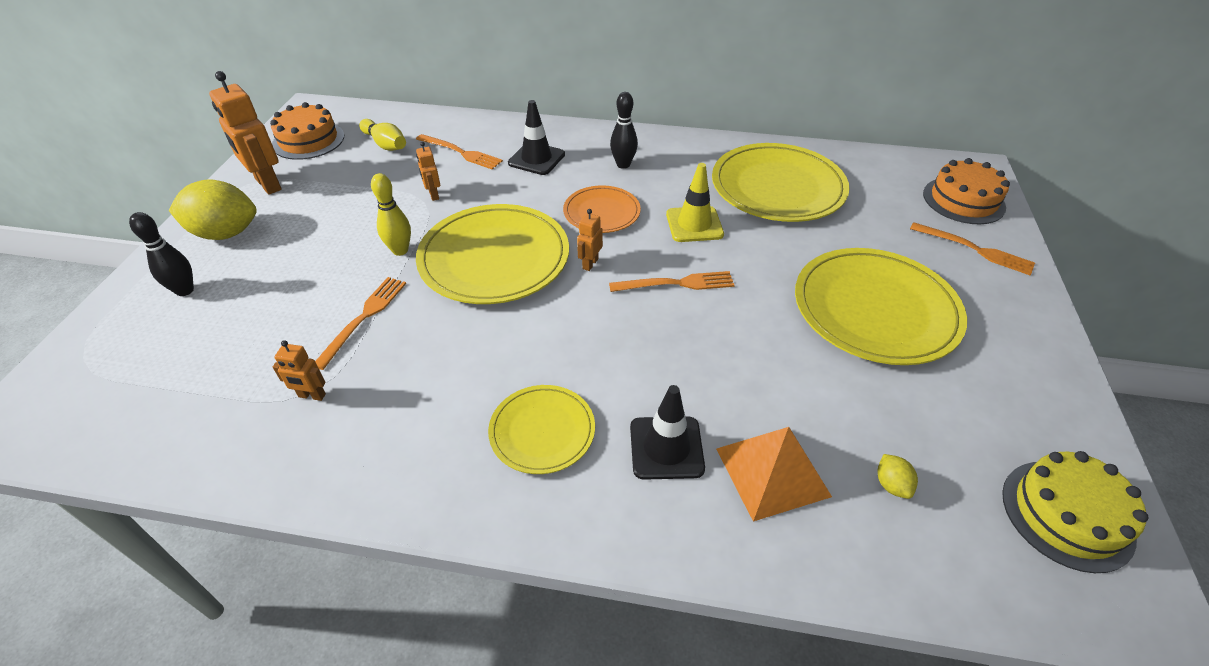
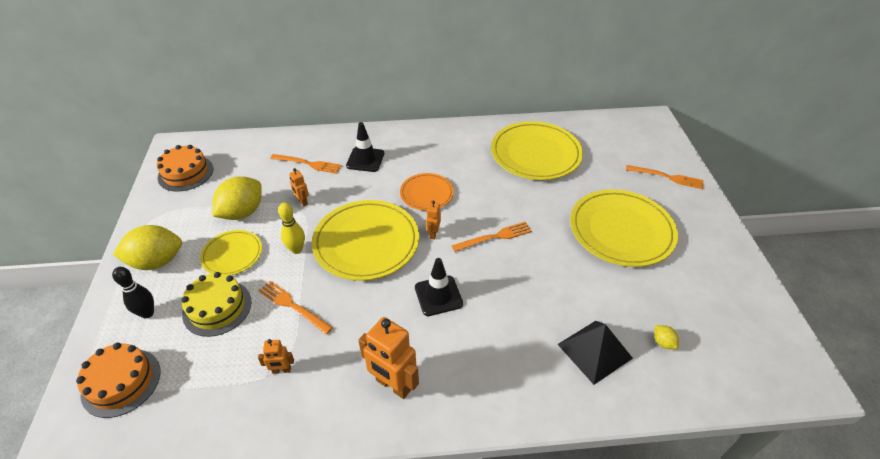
camera: 15 degrees left, 0 degrees up
orange robot [209,71,282,195] -> orange robot moved to [358,317,419,399]
orange fork [315,277,406,370] -> orange fork turned 60 degrees counterclockwise [258,281,333,334]
yellow bowling pin [359,119,406,151] -> none
yellow plate [488,385,595,474] -> yellow plate moved to [200,230,262,276]
black bowling pin [610,92,638,169] -> none
black traffic cone [630,385,705,480] -> black traffic cone moved to [415,258,463,316]
yellow traffic cone [666,163,724,242] -> none
orange pyramid [716,427,832,522] -> black pyramid [557,321,633,385]
orange cake [923,158,1010,224] -> orange cake moved to [76,343,161,418]
yellow cake [1002,451,1148,573] -> yellow cake moved to [181,272,252,337]
none -> yellow lemon [212,176,262,220]

